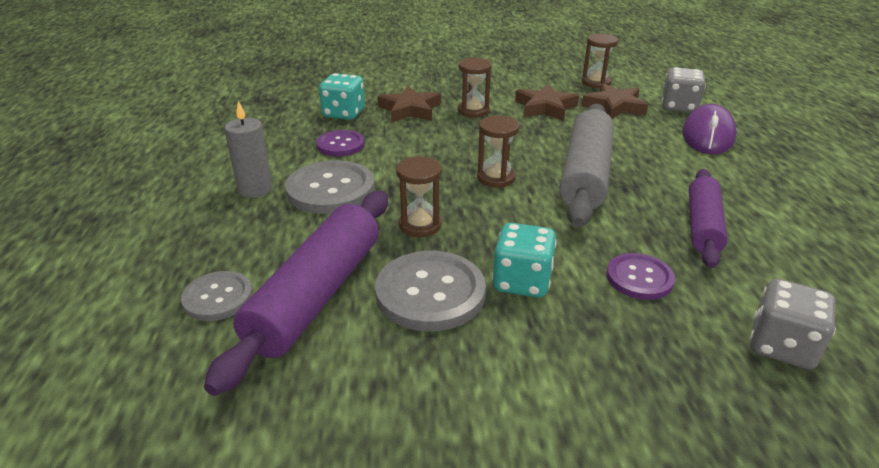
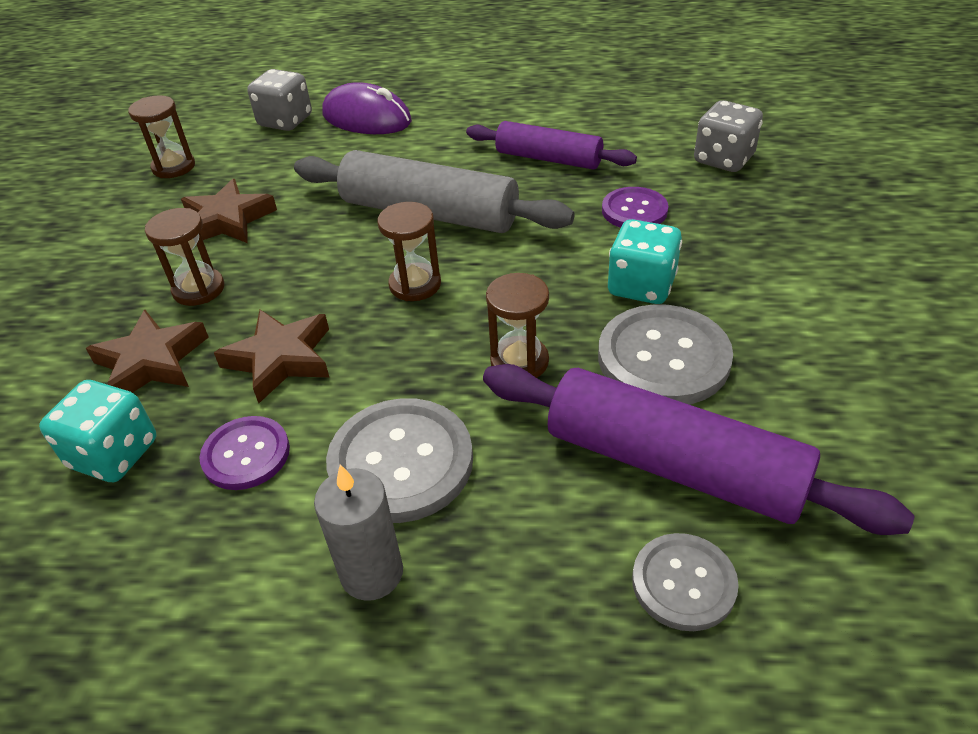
camera: 80 degrees left, 10 degrees up
brown star [582,83,648,119] -> brown star moved to [214,310,330,403]

